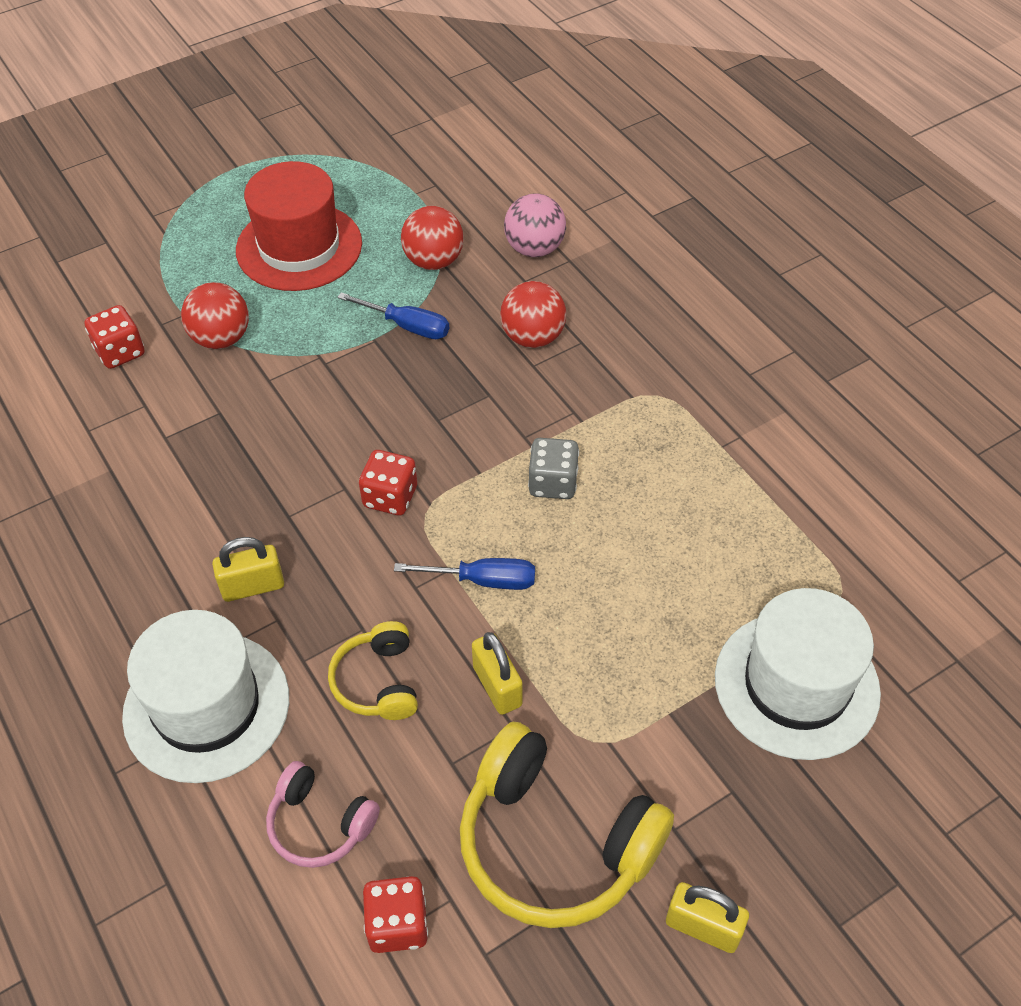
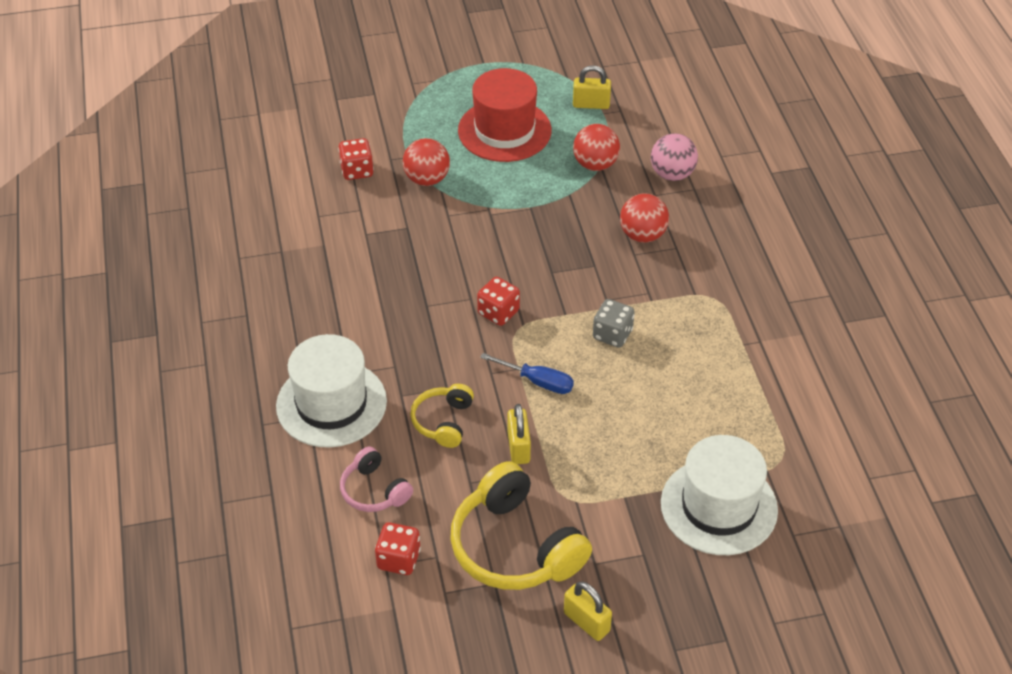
camera: 20 degrees right, 5 degrees down
yellow padlock [212,537,284,602] -> yellow padlock moved to [573,65,611,109]
blue screwdriver [337,292,449,339] -> none

